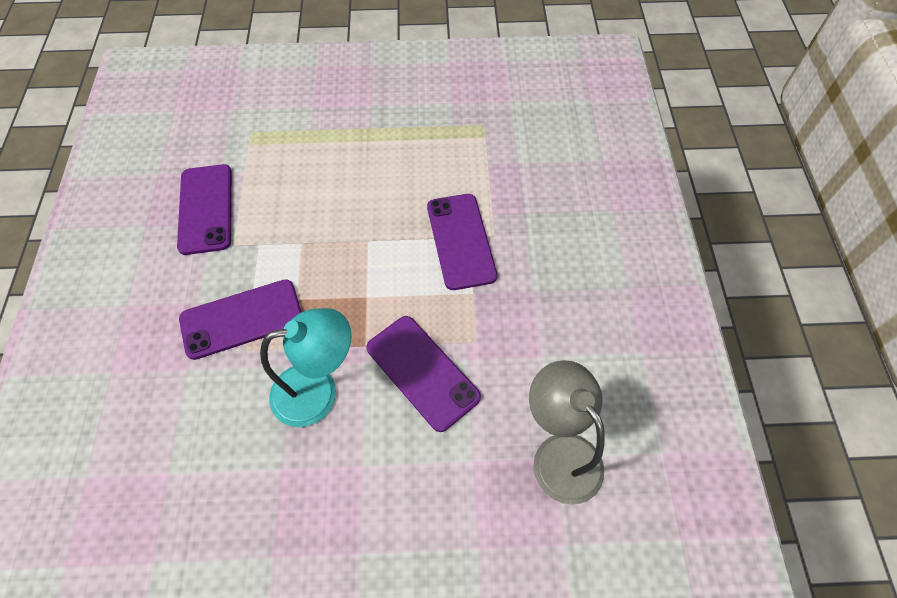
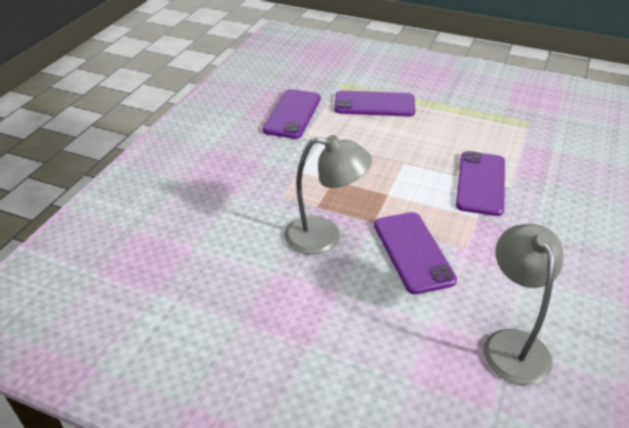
camera: 25 degrees right, 20 degrees down
purple phone [179,279,301,360] -> purple phone moved to [334,91,415,116]
turquoise lamp [260,308,351,427] -> grey lamp [284,135,372,255]

